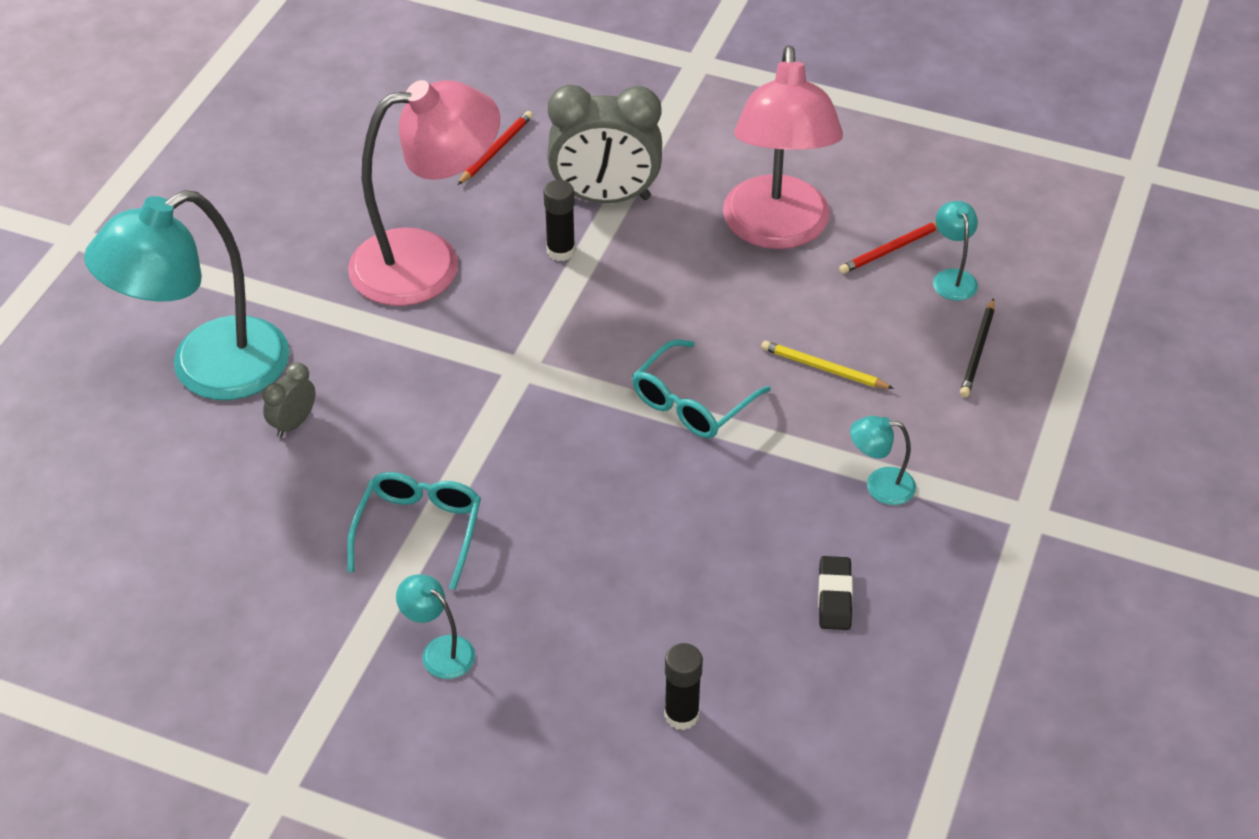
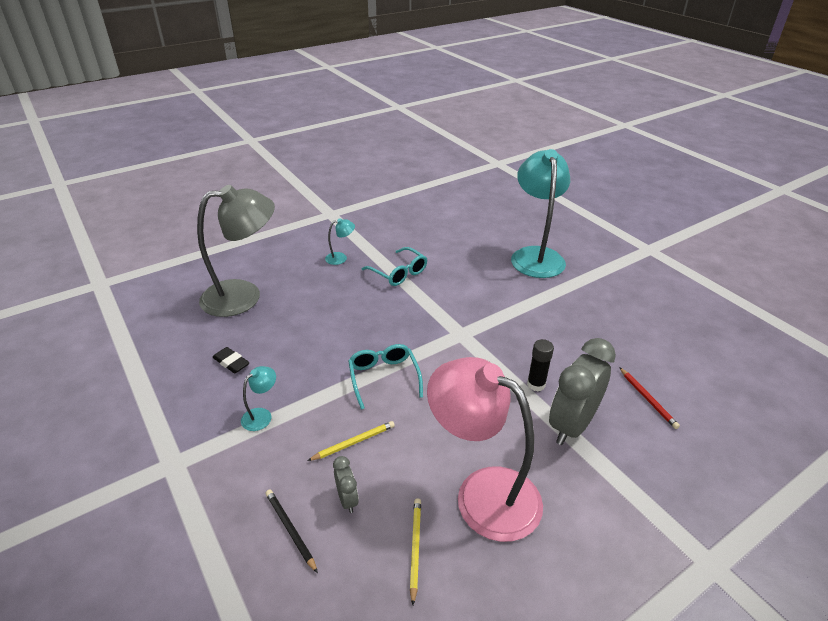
camera: 125 degrees right, 10 degrees down
grey clock [263,362,316,438] -> grey clock moved to [333,456,359,513]
pink lamp [348,80,500,306] -> none
black glue stick [664,643,703,730] -> grey lamp [197,185,275,317]
red pencil [839,222,938,274] -> yellow pencil [410,498,421,605]
turquoise lamp [933,201,978,301] -> none

